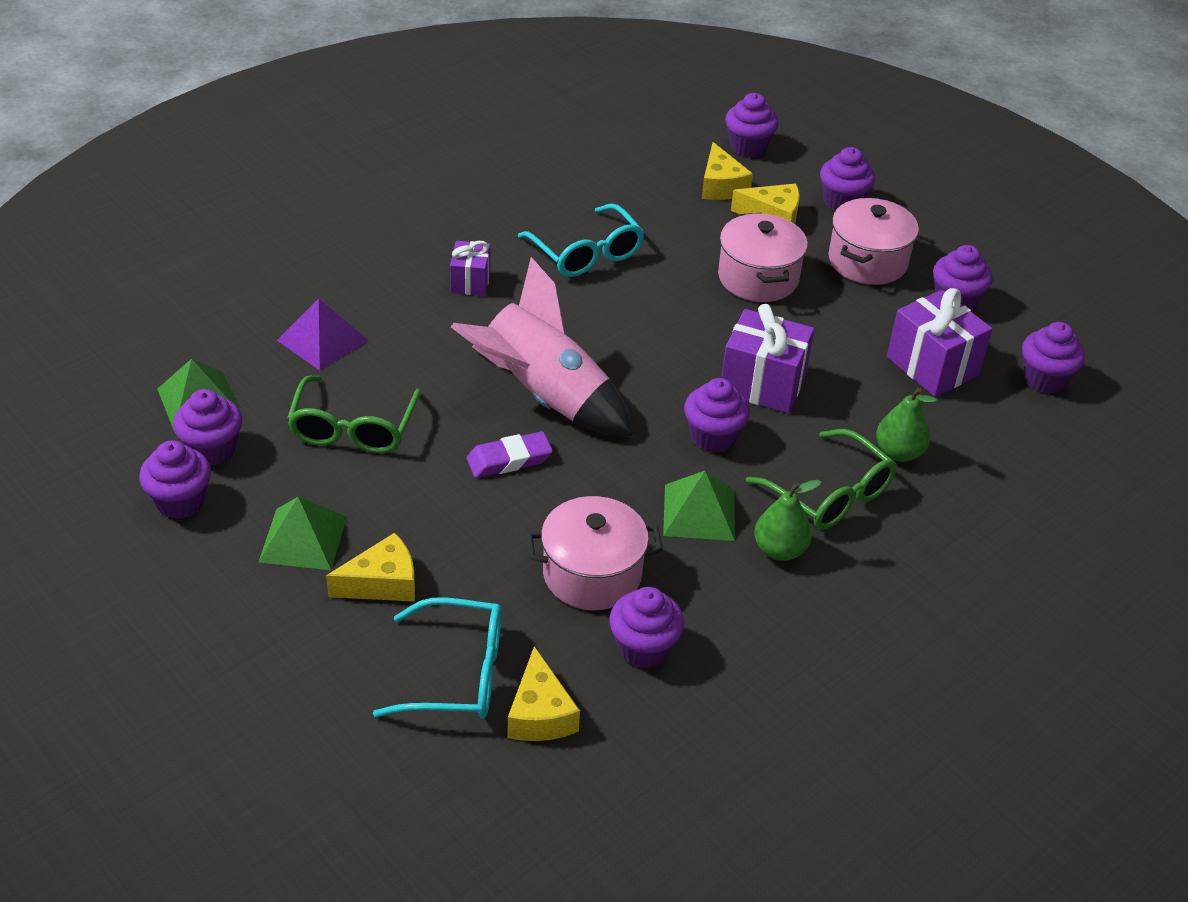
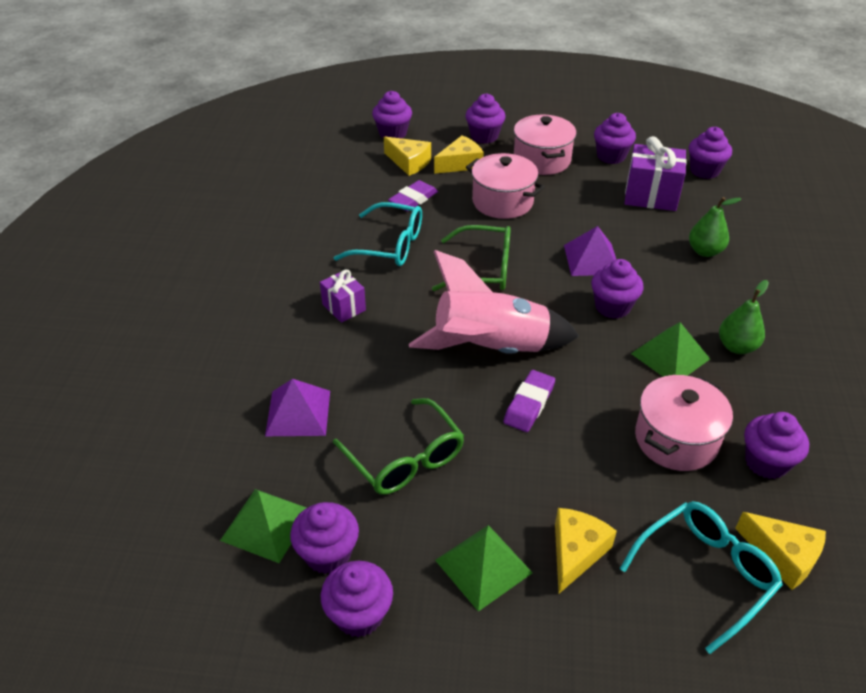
camera: 40 degrees left, 0 degrees up
purple gift [721,304,814,413] -> purple pyramid [564,226,616,276]
green glasses [746,429,897,530] -> green glasses moved to [432,225,511,291]
none -> purple eraser [388,180,438,212]

